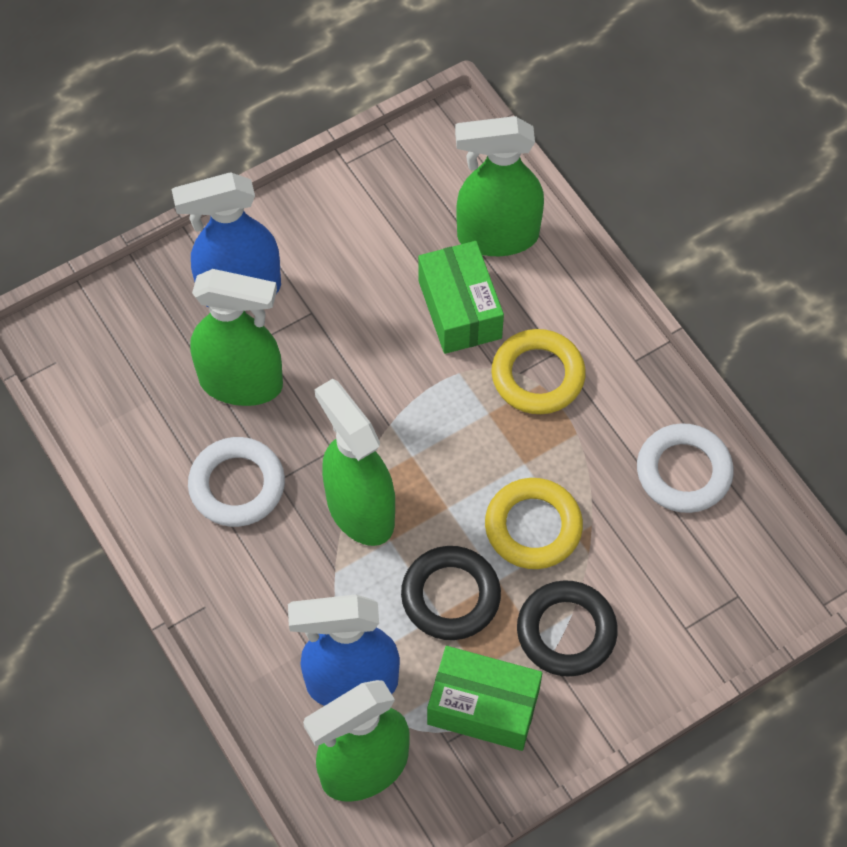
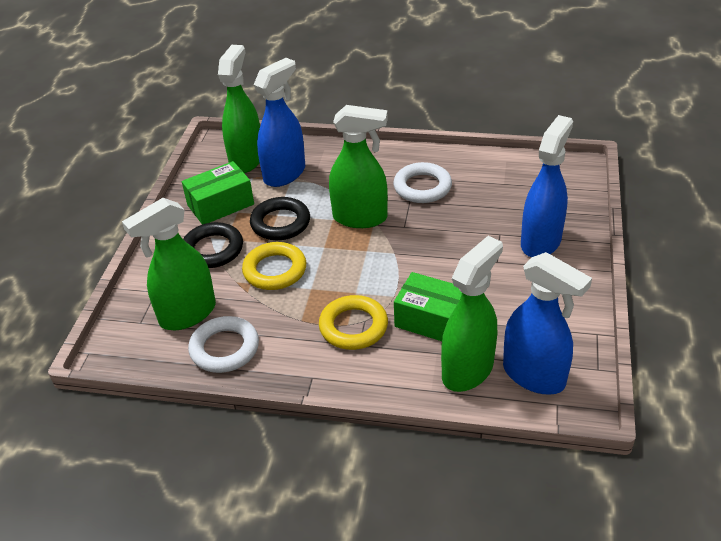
camera: 135 degrees right, 20 degrees down
green spray bottle [190,269,283,406] -> green spray bottle moved to [122,198,216,330]
none -> blue spray bottle [503,252,592,394]

